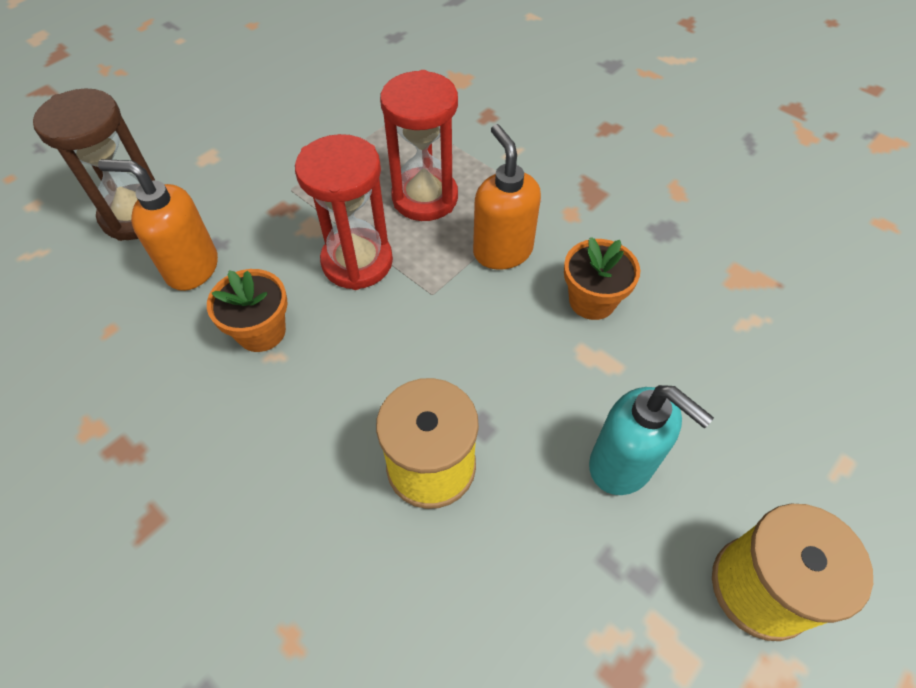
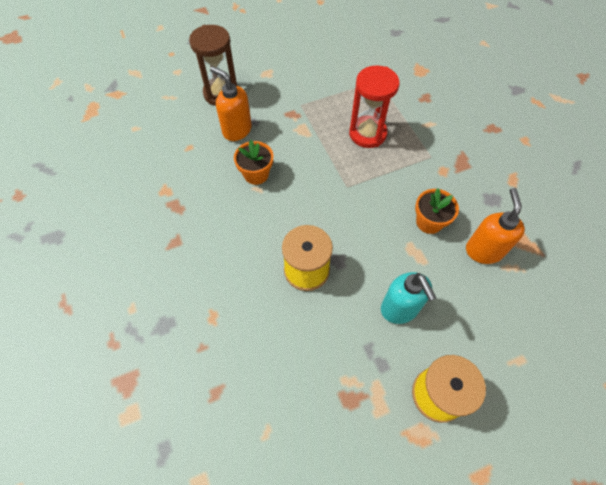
camera: 25 degrees right, 5 degrees up
red hourglass [295,134,393,290] -> none
orange soap dispenser [473,124,541,270] -> orange soap dispenser moved to [466,188,525,264]

